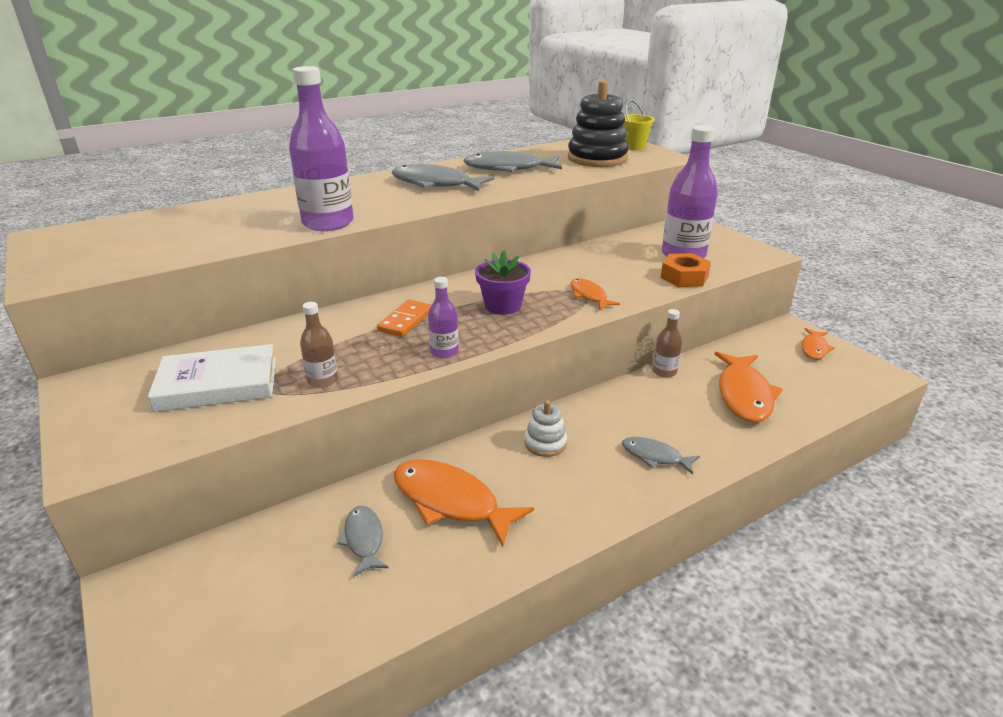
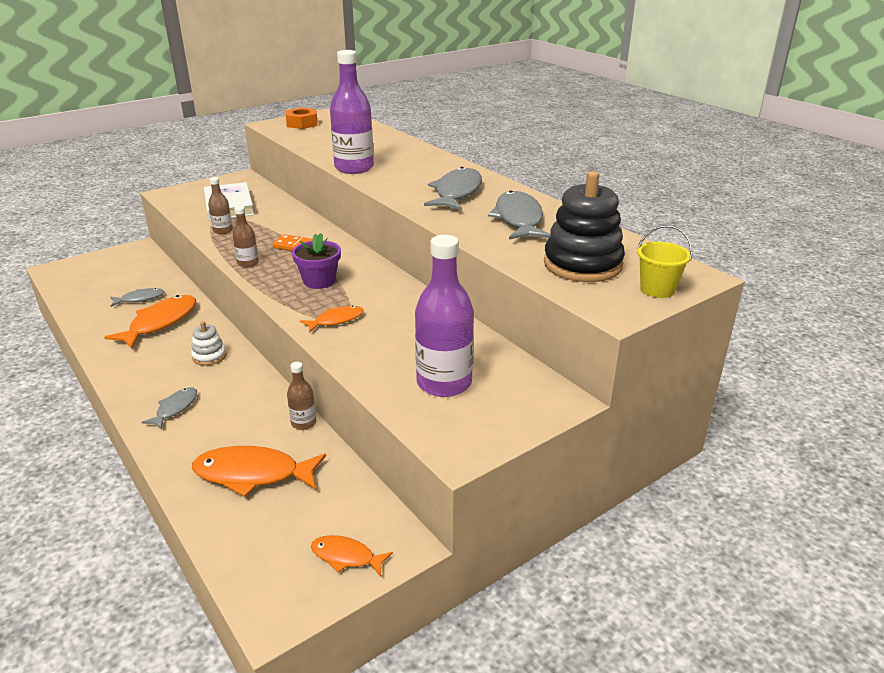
camera: 85 degrees right, 0 degrees up
purple bottle [428,277,459,358] -> brown bottle [233,206,259,268]
orange nut [661,253,711,287] -> orange nut moved to [286,107,318,129]

